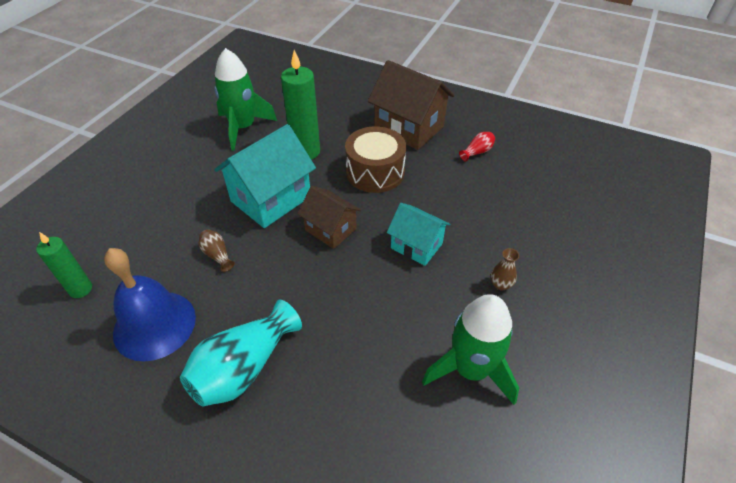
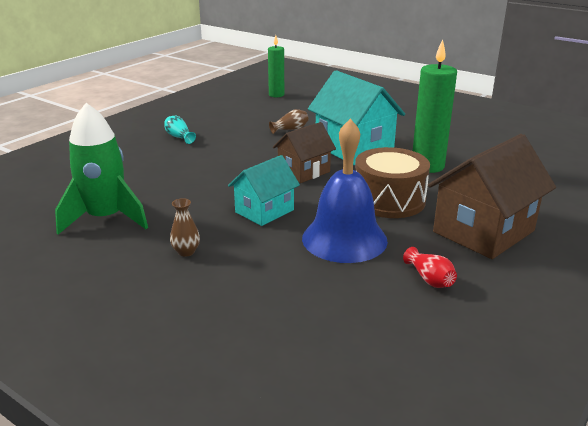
camera: 100 degrees right, 20 degrees down
blue bell [104,248,196,361] -> blue bell moved to [302,118,388,263]
turquoise vase [180,300,302,406] -> turquoise vase [164,116,196,144], size x0.45
green rocket [214,48,277,150] -> none

